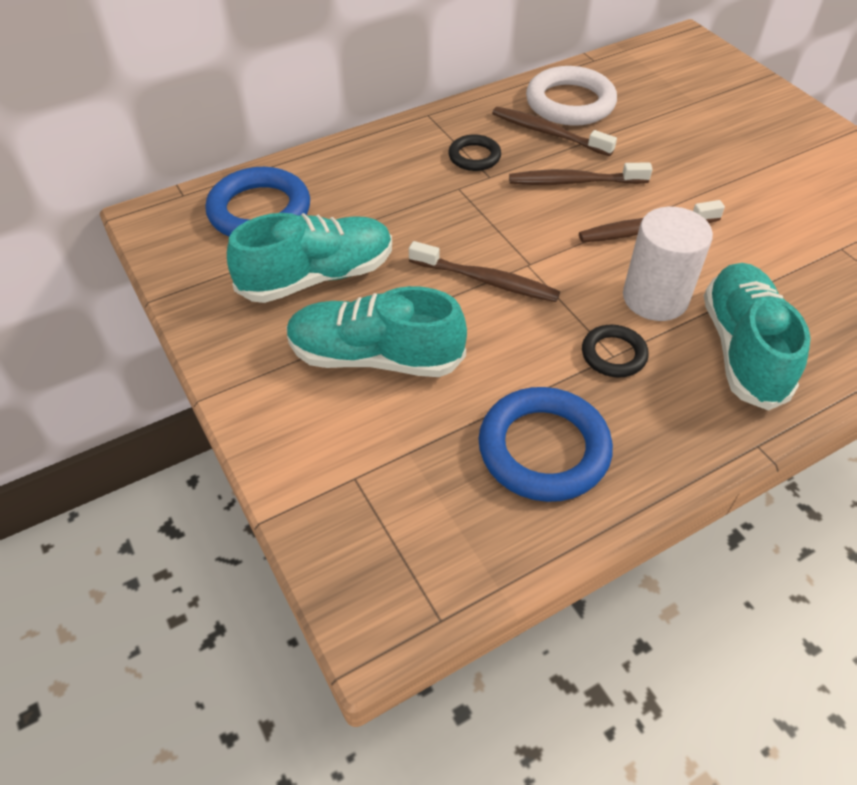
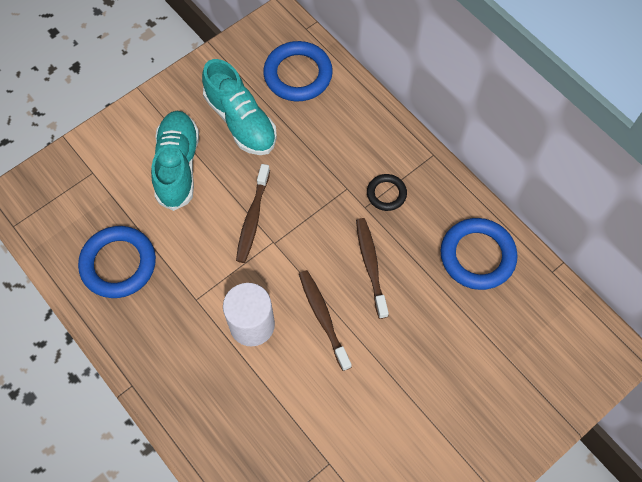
camera: 80 degrees right, 15 degrees up
brown toothbrush [492,107,617,156] -> none
white ring [526,66,617,126] -> blue ring [440,218,517,290]
black ring [582,325,649,377] -> none
turquoise shoe [704,263,811,411] -> none

